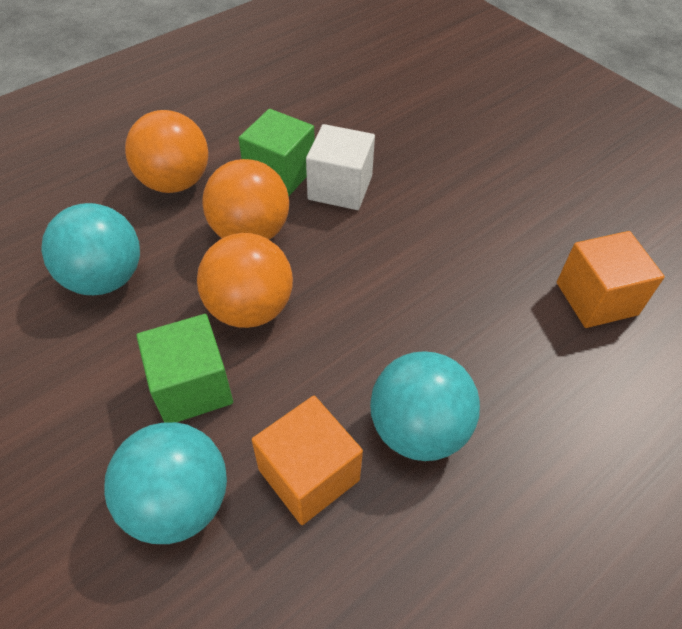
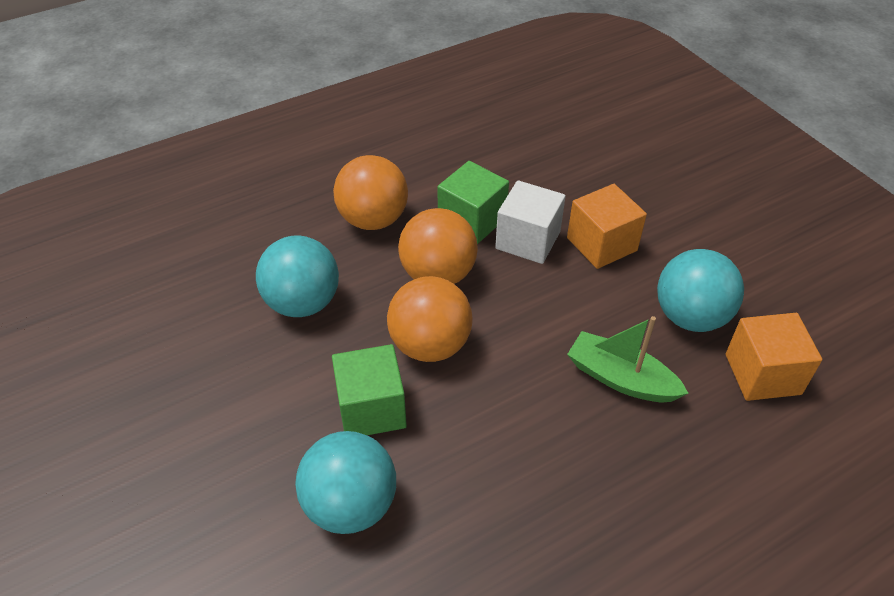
camera: 10 degrees right, 5 degrees down
orange cube [252,396,363,525] -> orange cube moved to [567,184,647,269]
turquoise ball [370,351,480,461] -> turquoise ball moved to [657,249,744,332]
none -> green boat [567,316,689,402]

